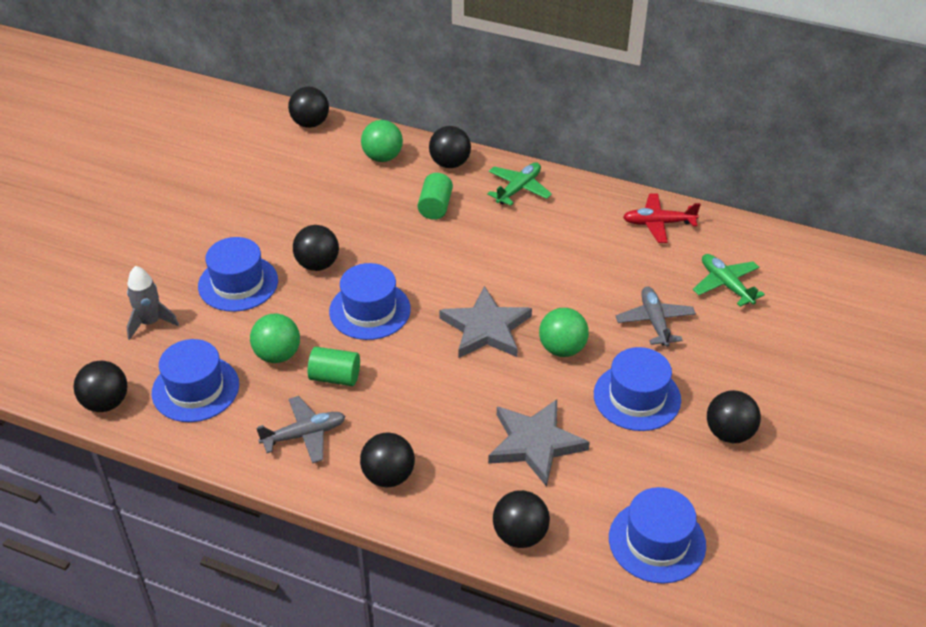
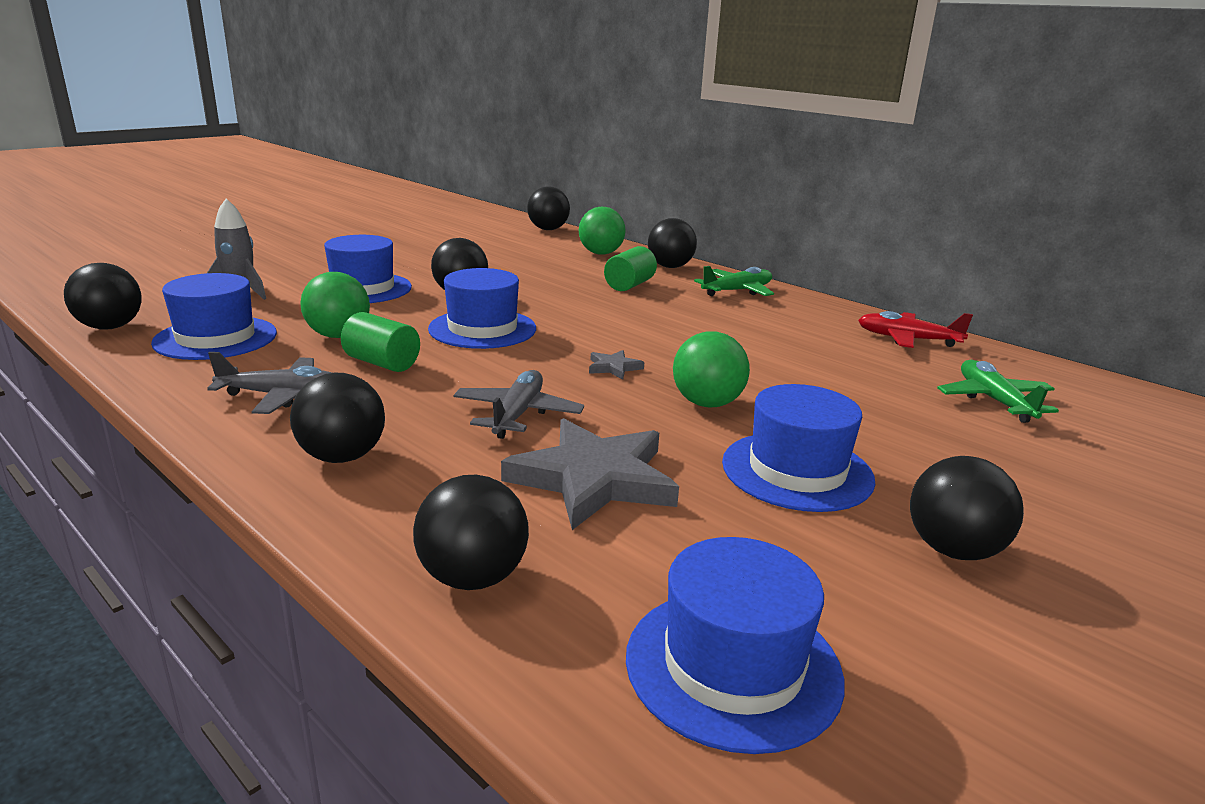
camera: 20 degrees right, 20 degrees down
grey star [439,286,532,358] -> grey star [589,350,644,380], size x0.43
grey plane [615,286,696,347] -> grey plane moved to [453,370,584,439]

